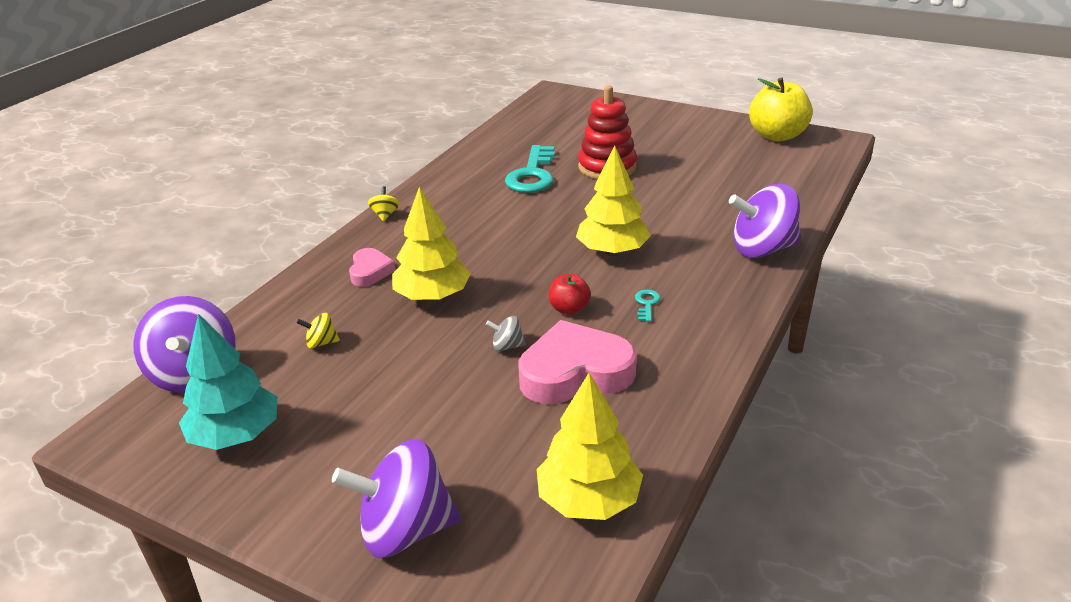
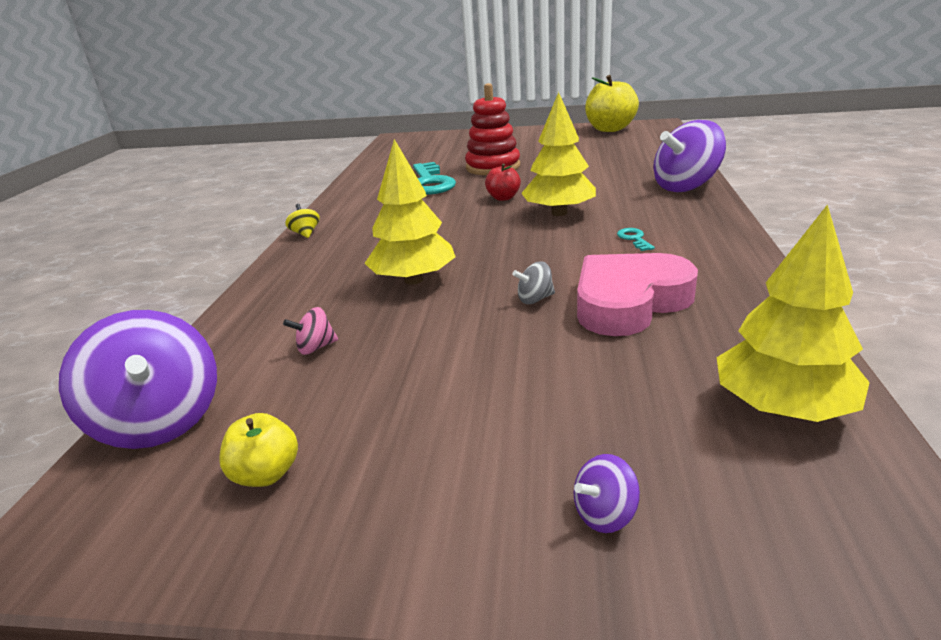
camera: 20 degrees left, 5 degrees down
turquoise tree [179,314,278,450] -> yellow apple [219,413,298,487]
yellow spinning top [297,313,340,348] -> pink spinning top [283,307,338,355]
purple spinning top [332,439,460,558] -> purple spinning top [573,454,640,533], size x0.43
pink heart [349,248,396,287] -> none
red apple [549,273,591,315] -> red apple moved to [485,163,521,201]

